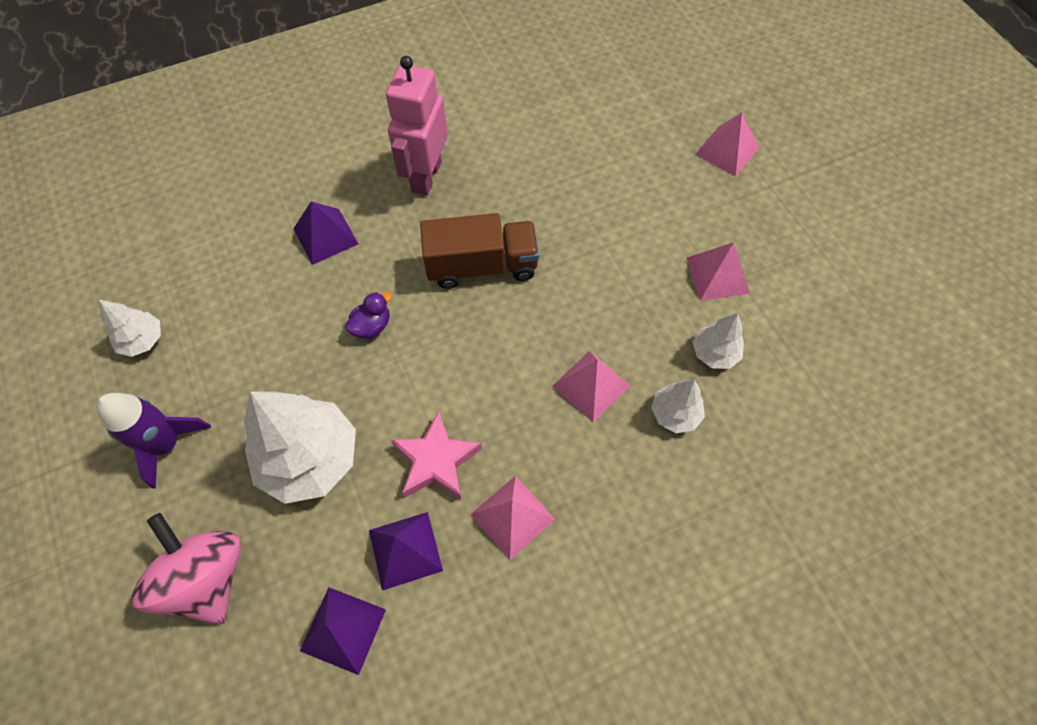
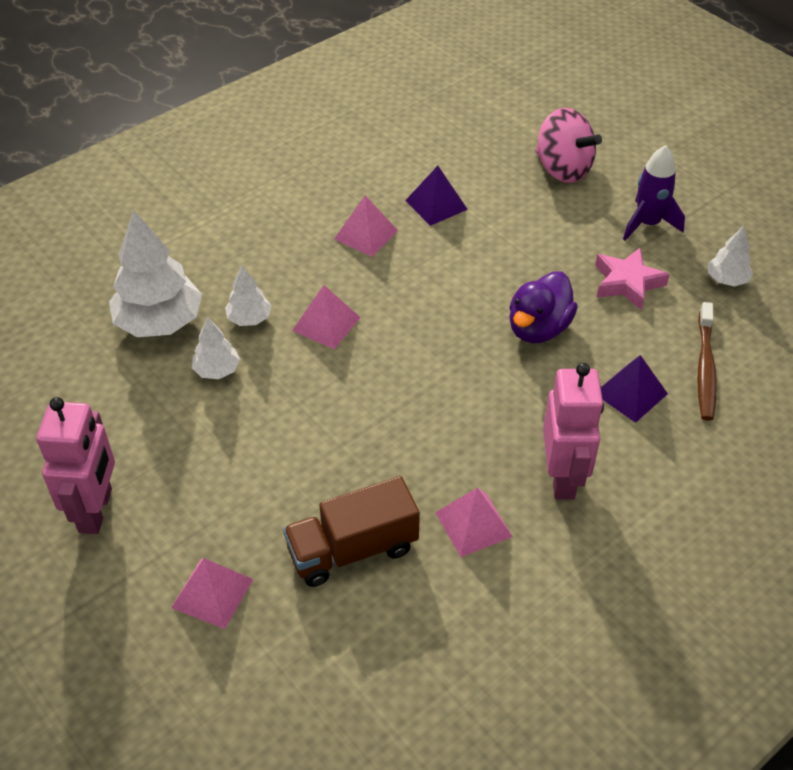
camera: 165 degrees right, 15 degrees down
white tree [244,391,356,504] -> white tree moved to [109,210,202,337]
purple pyramid [300,587,386,675] -> none
purple duck [345,292,392,339] -> purple duck [509,271,578,343], size x1.88
pink star [391,411,482,499] -> pink star moved to [595,248,670,310]
brown truck [420,213,539,289] -> brown truck moved to [283,476,420,587]
pink pyramid [686,242,750,301] -> pink pyramid moved to [435,488,513,557]
none -> pink robot [36,397,115,534]
none -> brown toothbrush [697,302,717,421]

